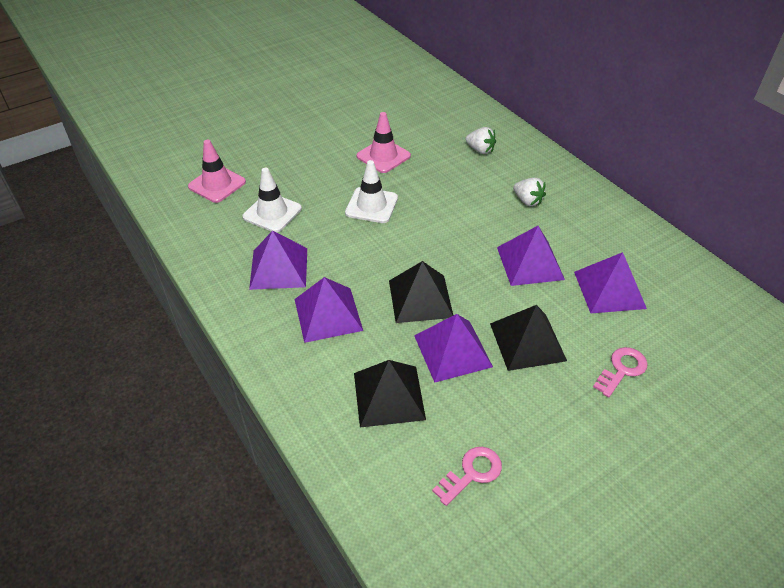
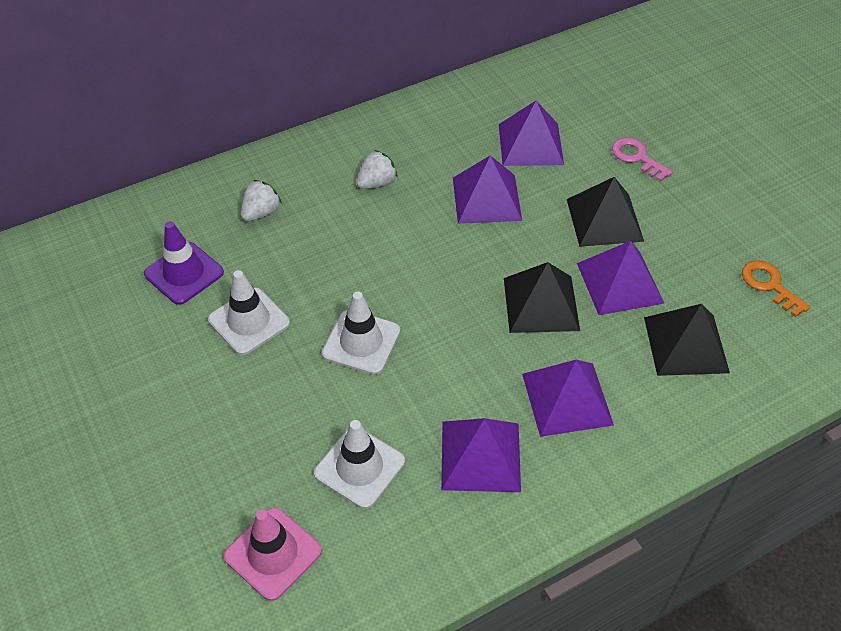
camera: 85 degrees left, 5 degrees up
pink traffic cone [357,112,411,173] -> white traffic cone [208,270,290,355]
pink key [432,447,502,506] -> orange key [742,260,810,317]
none -> purple traffic cone [144,221,224,305]

